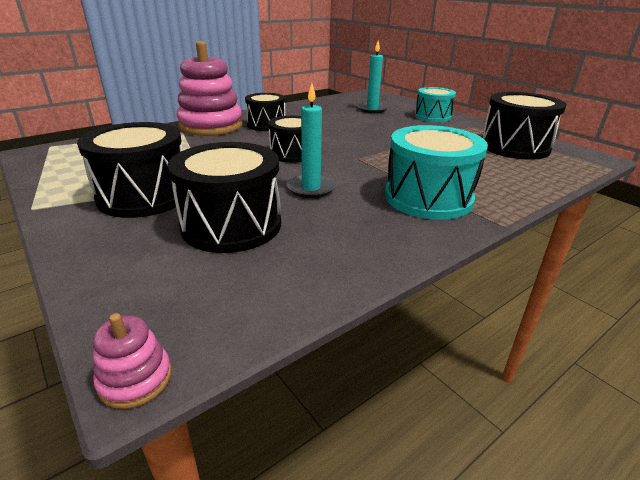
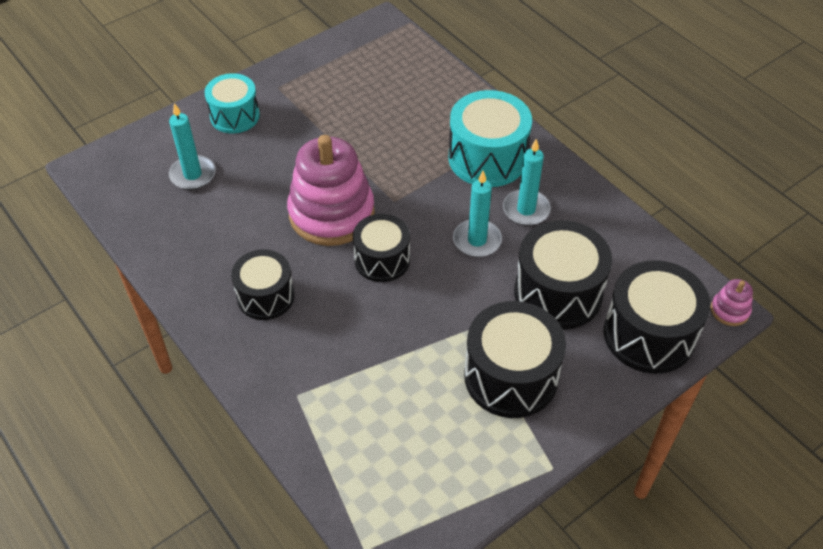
camera: 90 degrees left, 20 degrees up
pink stacking toy [177,41,243,136] -> pink stacking toy moved to [287,135,375,246]
black drum [482,92,567,160] -> black drum moved to [604,260,711,374]
none -> turquoise candle [503,139,551,226]

